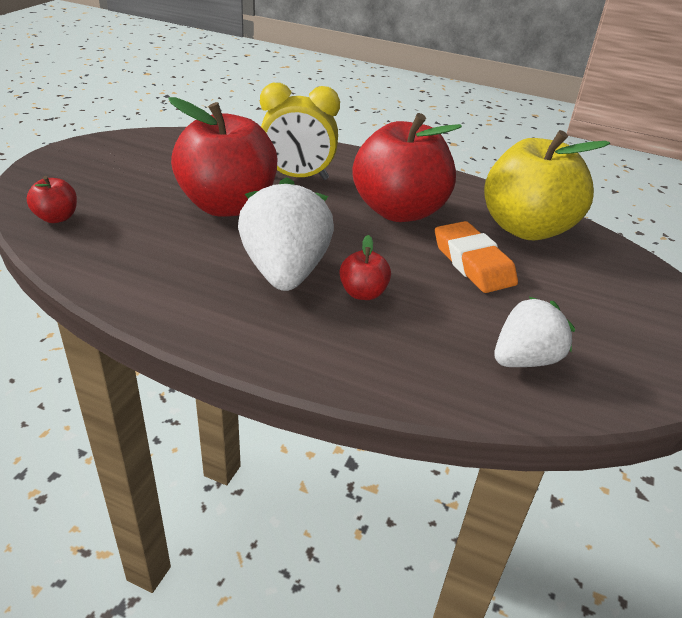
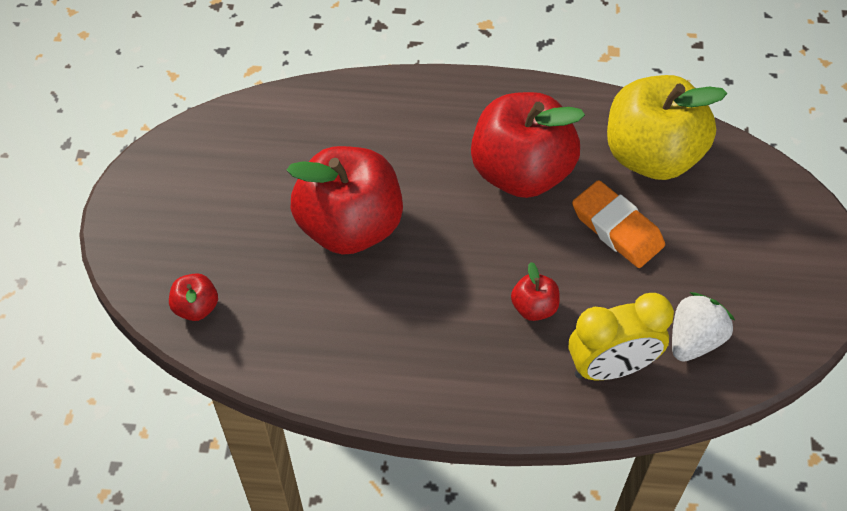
camera: 15 degrees left, 20 degrees up
white strawberry [238,177,334,291] -> none
yellow clock [260,83,340,180] -> yellow clock moved to [569,293,674,380]

